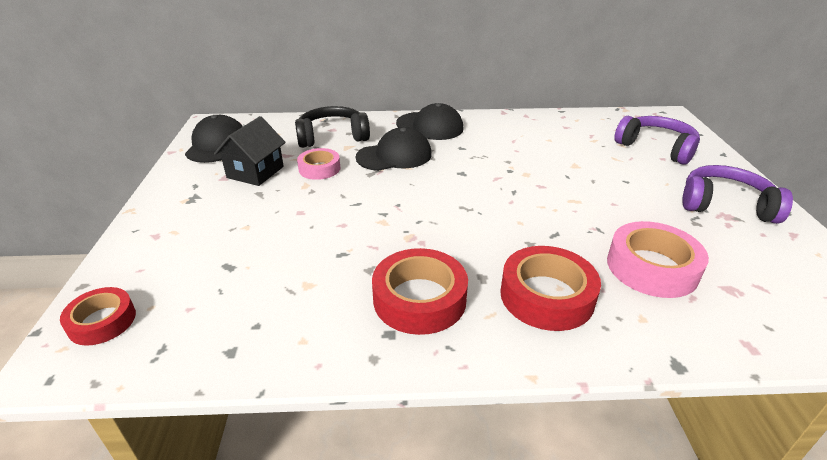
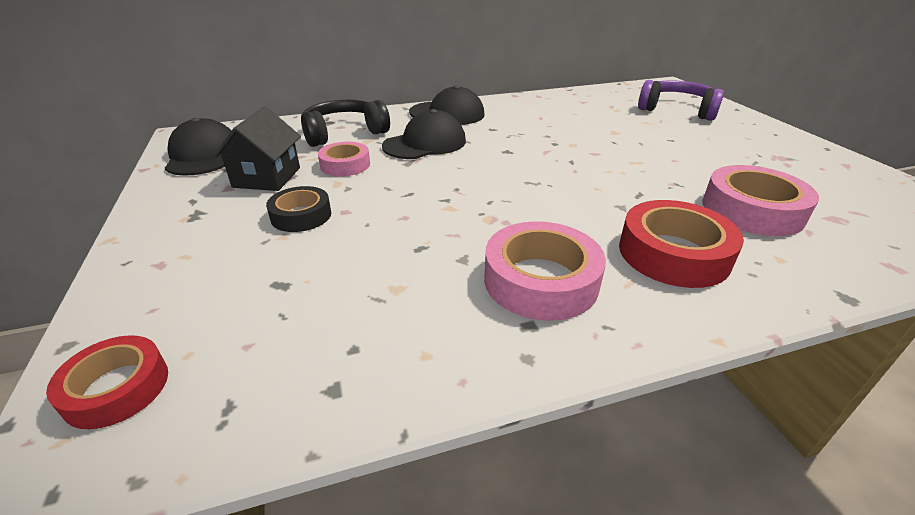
camera: 15 degrees left, 0 degrees up
red tape [372,248,468,335] -> pink tape [484,221,606,321]
purple headphones [682,165,793,224] -> none
none -> black tape [266,186,331,232]

